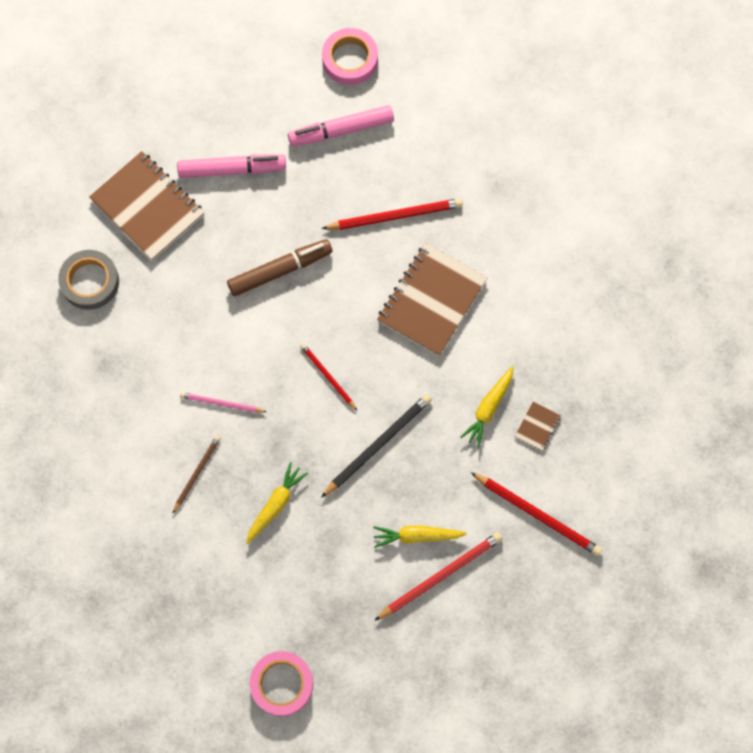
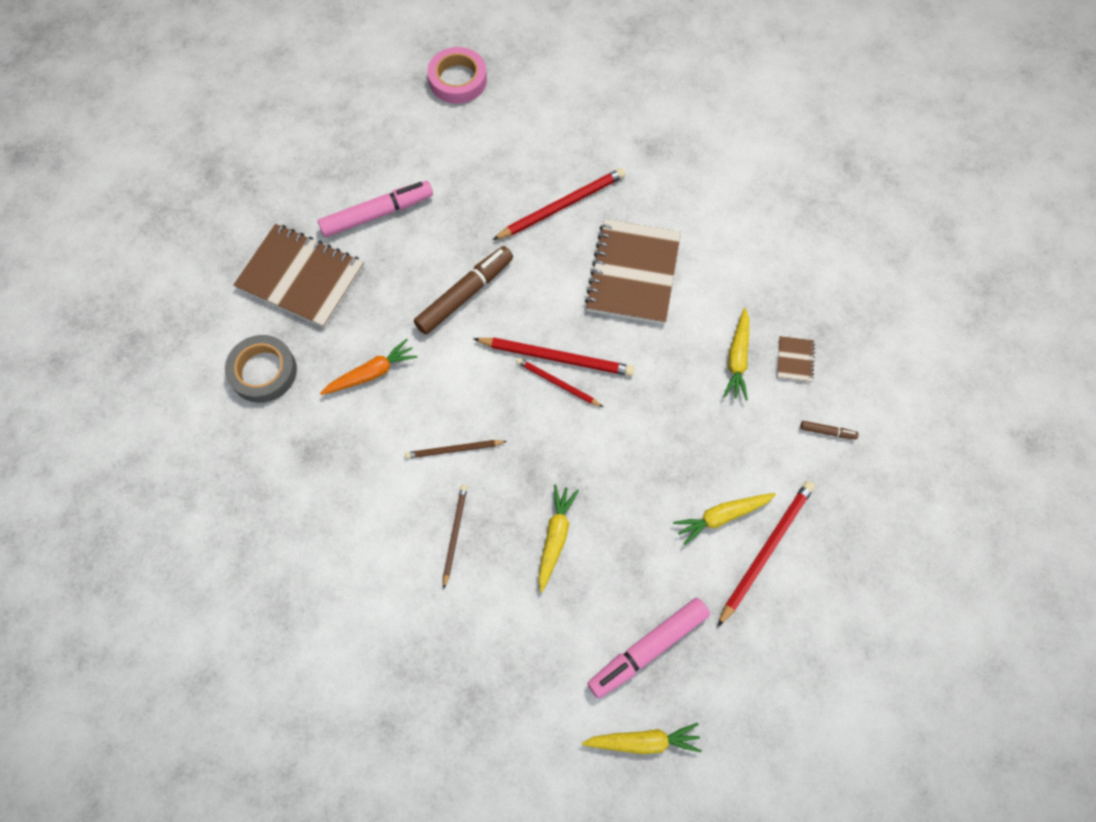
camera: 20 degrees left, 5 degrees down
pink pencil [180,392,266,413] -> brown pencil [405,440,507,459]
pink tape [250,651,313,716] -> yellow carrot [582,723,702,754]
pink marker [288,105,394,146] -> pink marker moved to [588,598,710,699]
black pencil [321,394,432,498] -> none
red pencil [471,472,602,556] -> red pencil moved to [473,338,635,376]
none -> orange carrot [320,339,418,395]
none -> brown marker [800,421,858,440]

